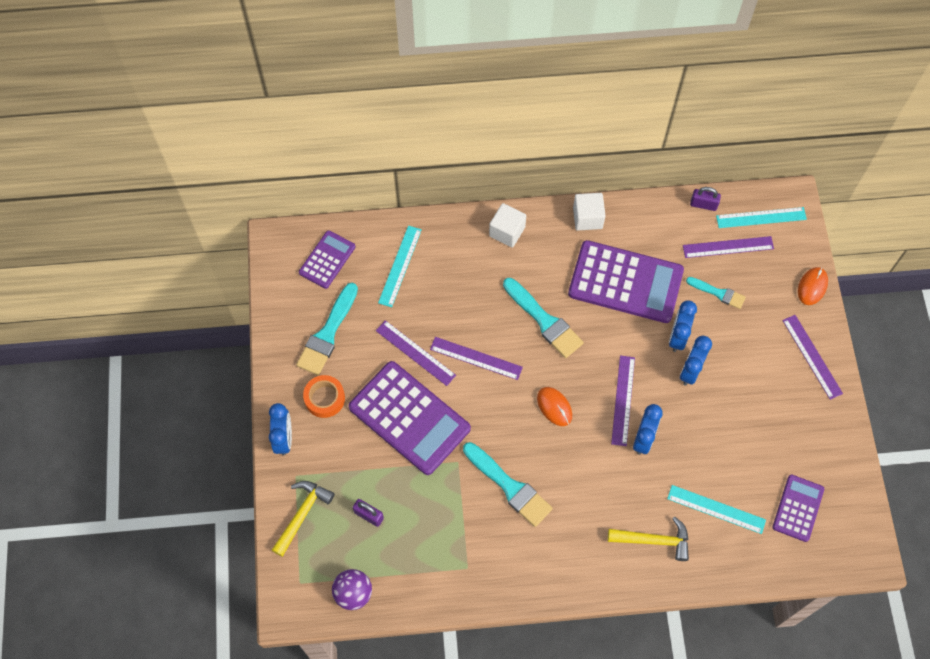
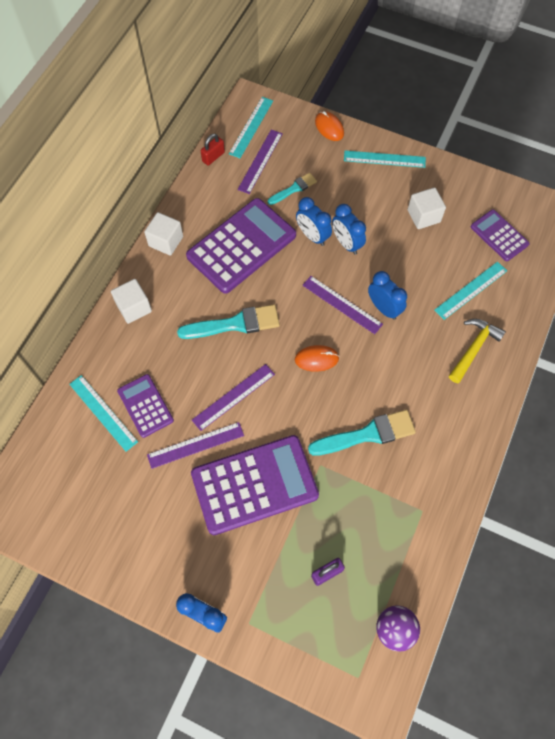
camera: 60 degrees left, 0 degrees up
yellow hammer [272,481,335,557] -> none
turquoise brush [296,283,358,375] -> none
purple calculator [299,230,355,289] -> purple calculator moved to [117,374,174,438]
orange tape [303,375,345,418] -> none
purple padlock [690,187,721,211] -> red padlock [201,134,225,166]
purple ruler [782,315,843,400] -> turquoise ruler [344,150,426,168]
none -> white cube [408,187,446,229]

